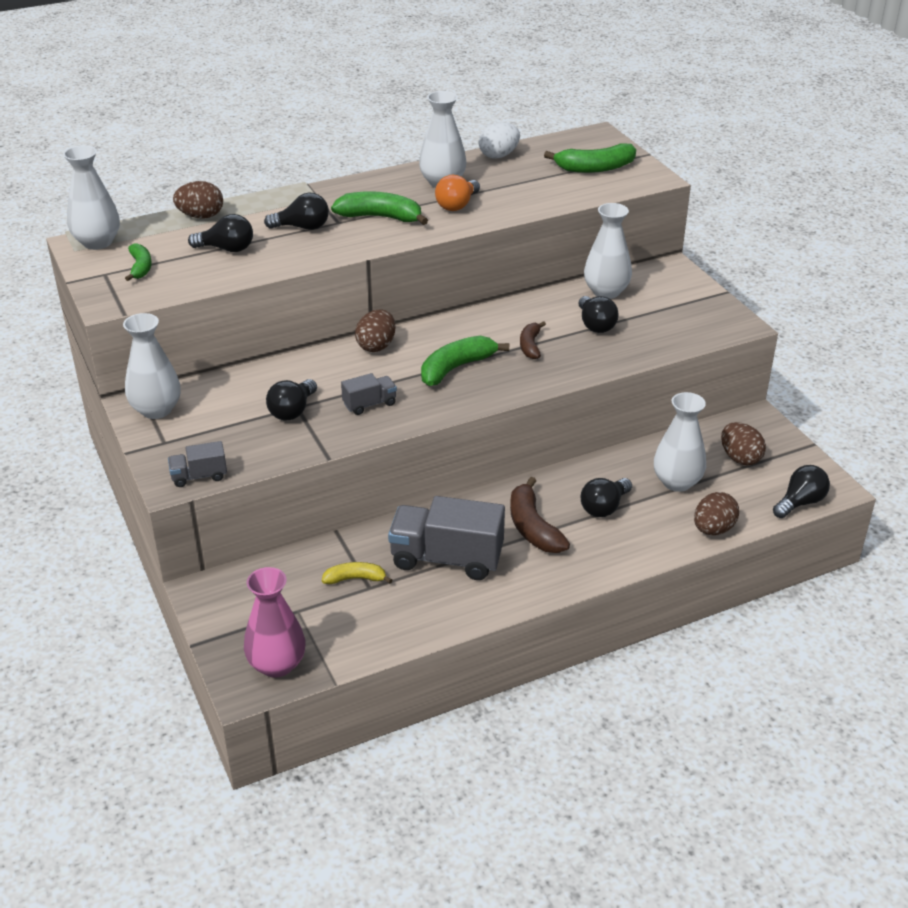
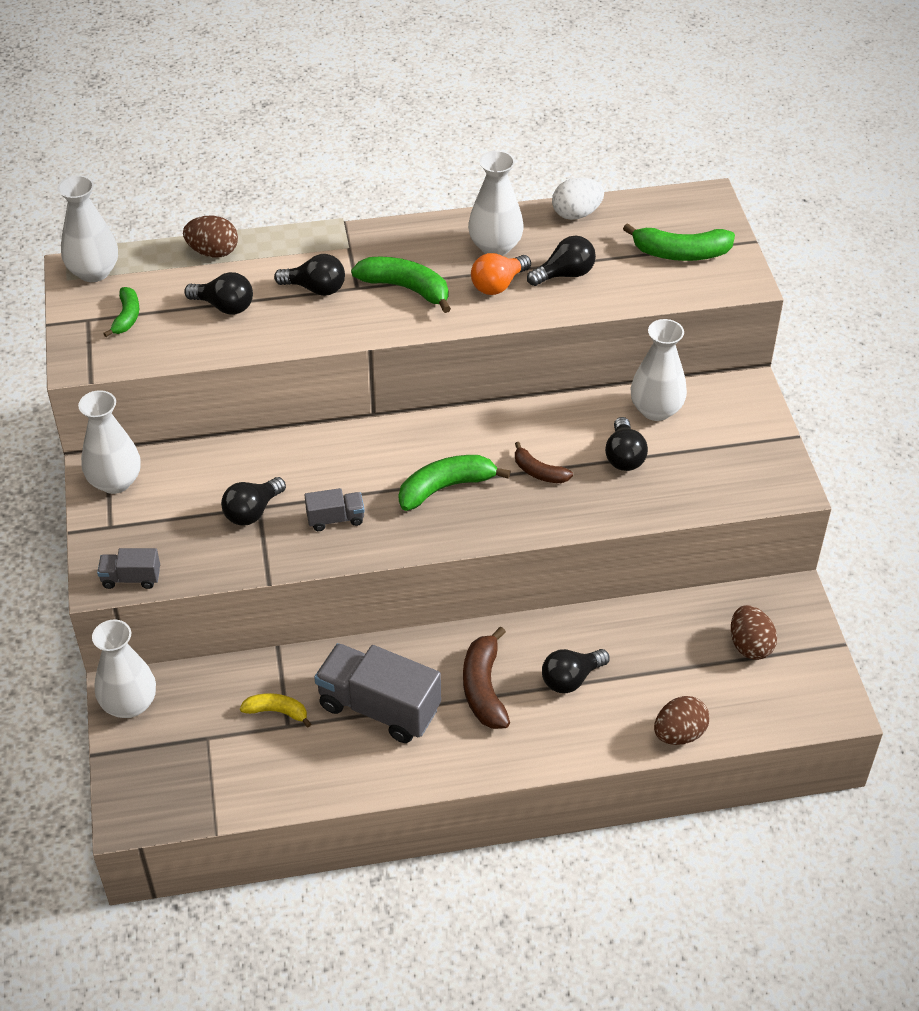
camera: 15 degrees right, 10 degrees up
pink vase [244,567,305,678] -> none
brown egg [355,309,396,352] -> none
brown banana [520,321,546,359] -> brown banana turned 75 degrees counterclockwise [515,442,573,483]
white vase [654,392,706,492] -> white vase moved to [92,620,156,718]
black light bulb [773,465,830,518] -> black light bulb moved to [527,236,596,286]

